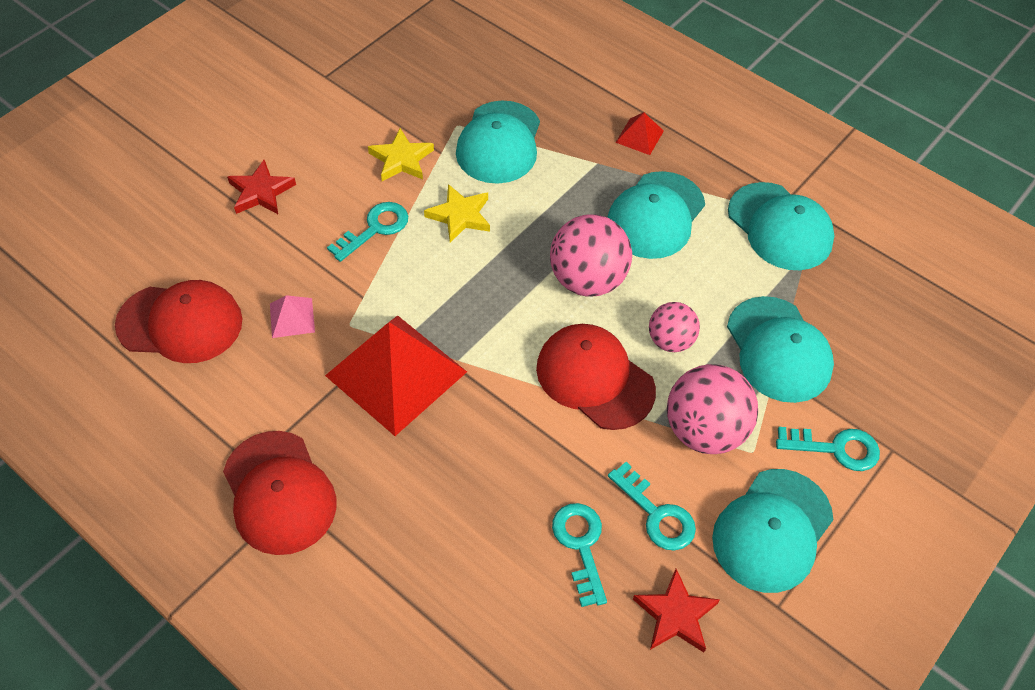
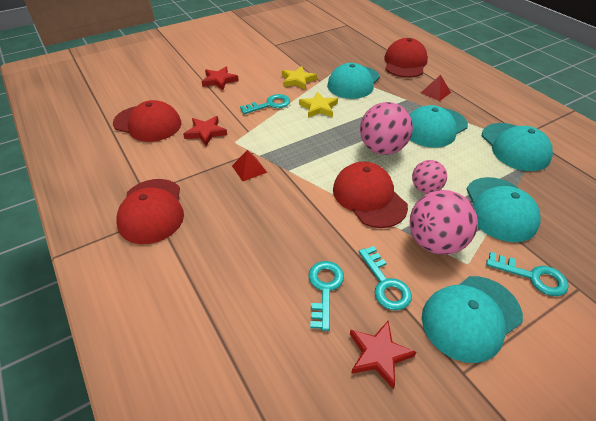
camera: 20 degrees right, 10 degrees down
pink pyramid [270,295,315,338] -> red star [183,116,227,146]
red pyramid [325,315,467,436] -> red pyramid [232,150,267,181], size x0.43
none -> red cap [384,38,428,78]

